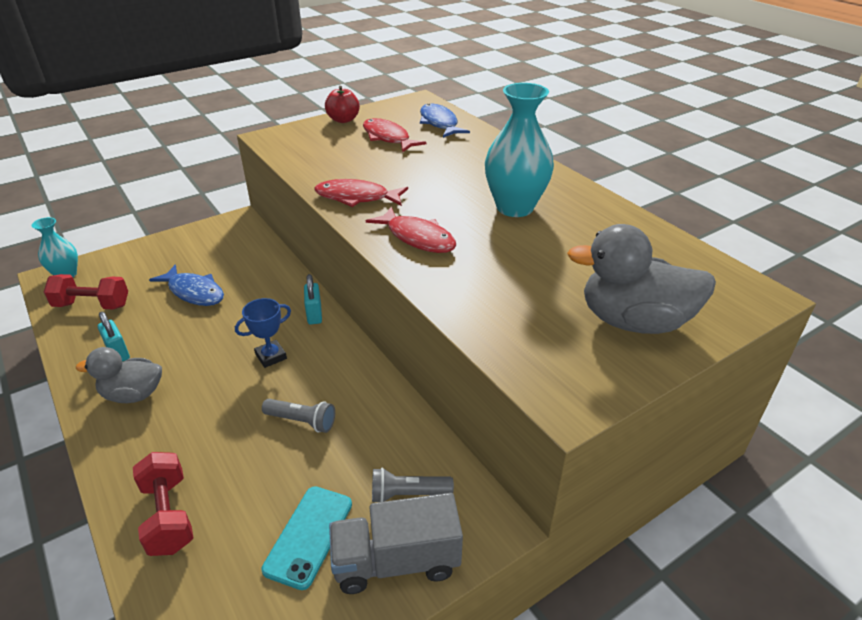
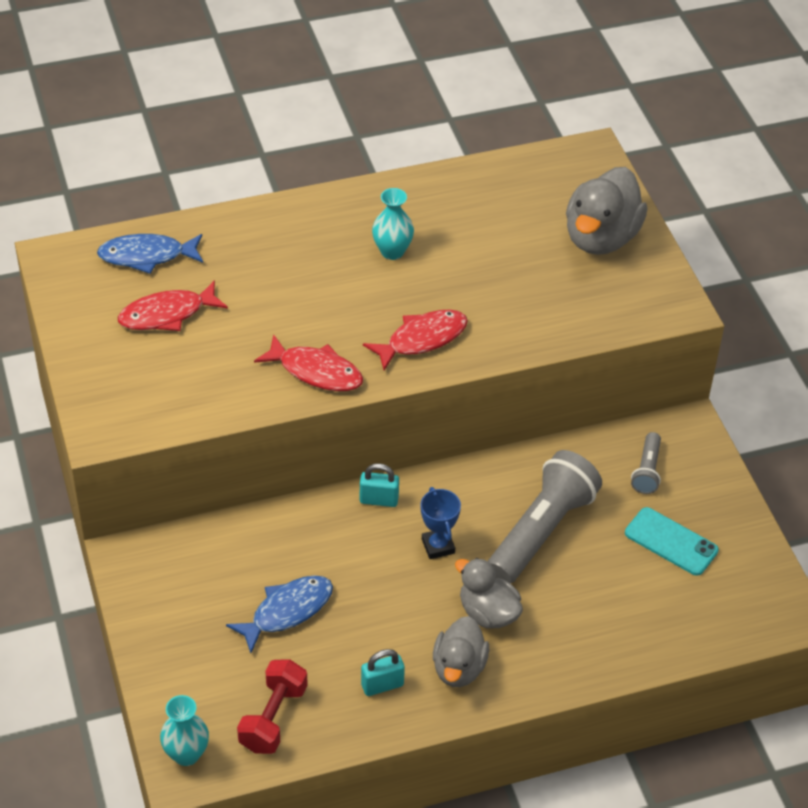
camera: 75 degrees left, 10 degrees up
red dumbbell [133,452,193,556] -> none
grey flashlight [262,399,335,433] -> grey flashlight [488,450,602,583], size x2.06
red fish [315,179,408,207] -> red fish turned 90 degrees counterclockwise [254,334,363,391]
red apple [325,86,360,123] -> none
grey truck [329,493,463,594] -> none
turquoise vase [485,83,554,217] -> turquoise vase [372,188,414,260], size x0.57
none -> grey duck [455,558,523,628]

